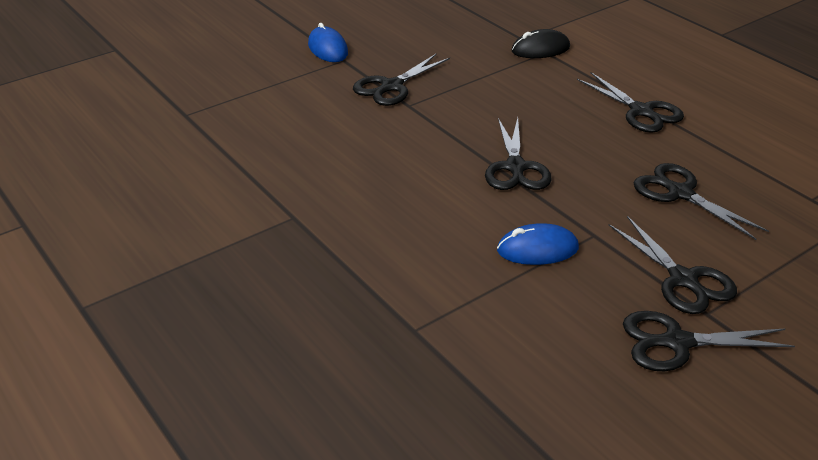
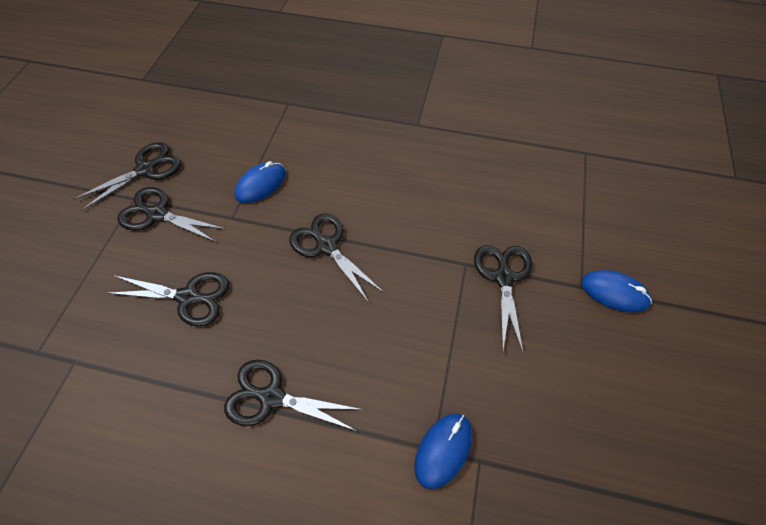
camera: 140 degrees right, 20 degrees up
black mouse [511,29,570,58] -> blue mouse [414,414,472,489]

